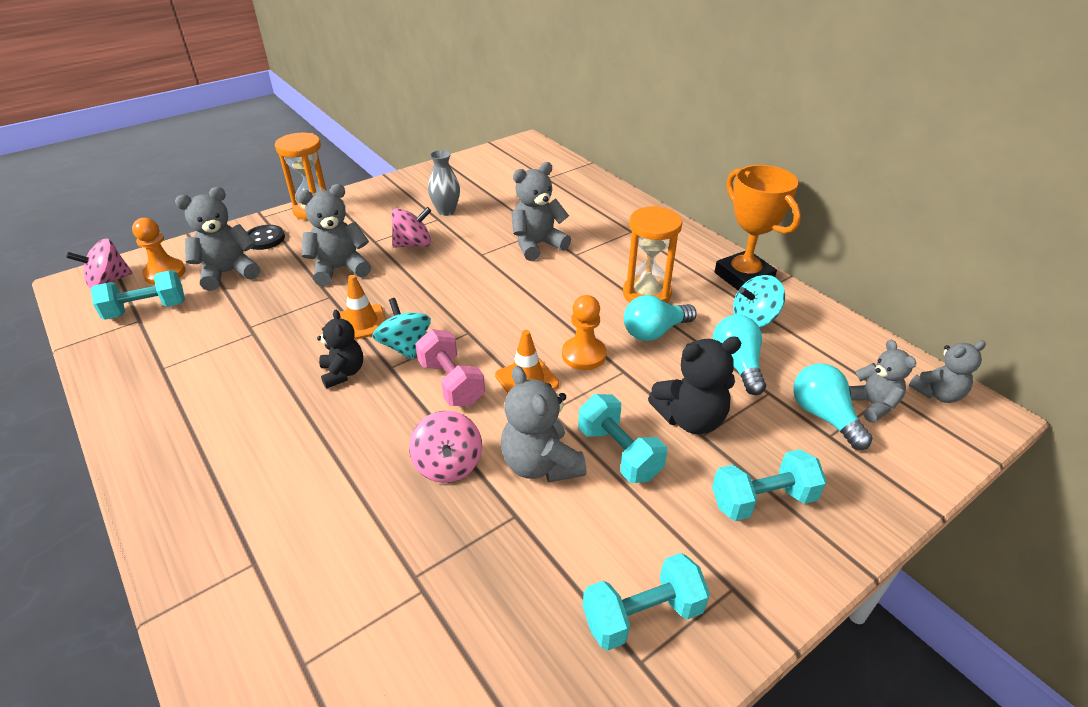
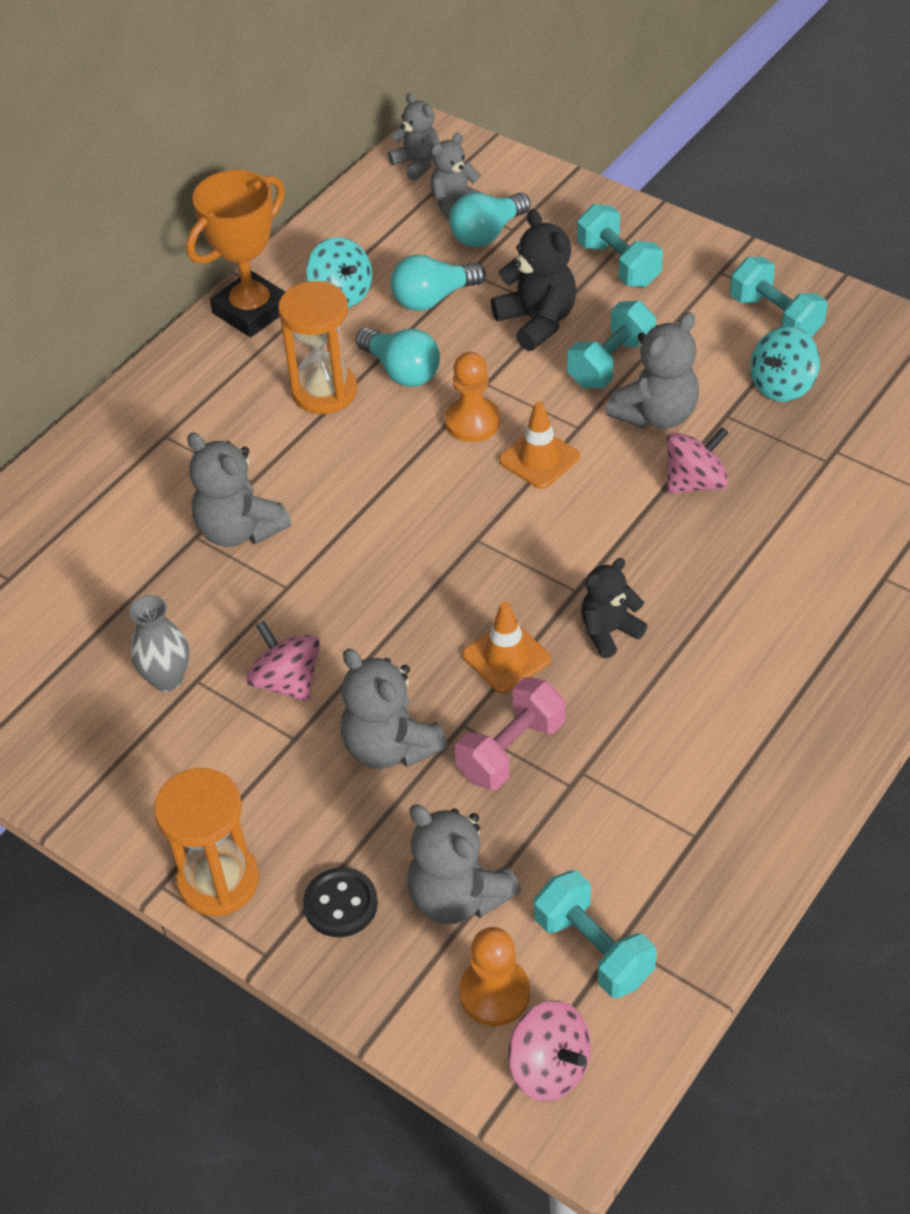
camera: 105 degrees left, 10 degrees up
turquoise spinning top [372,298,431,360] -> turquoise spinning top moved to [751,326,820,402]
pink dumbbell [415,329,485,407] -> pink dumbbell moved to [455,677,565,790]

